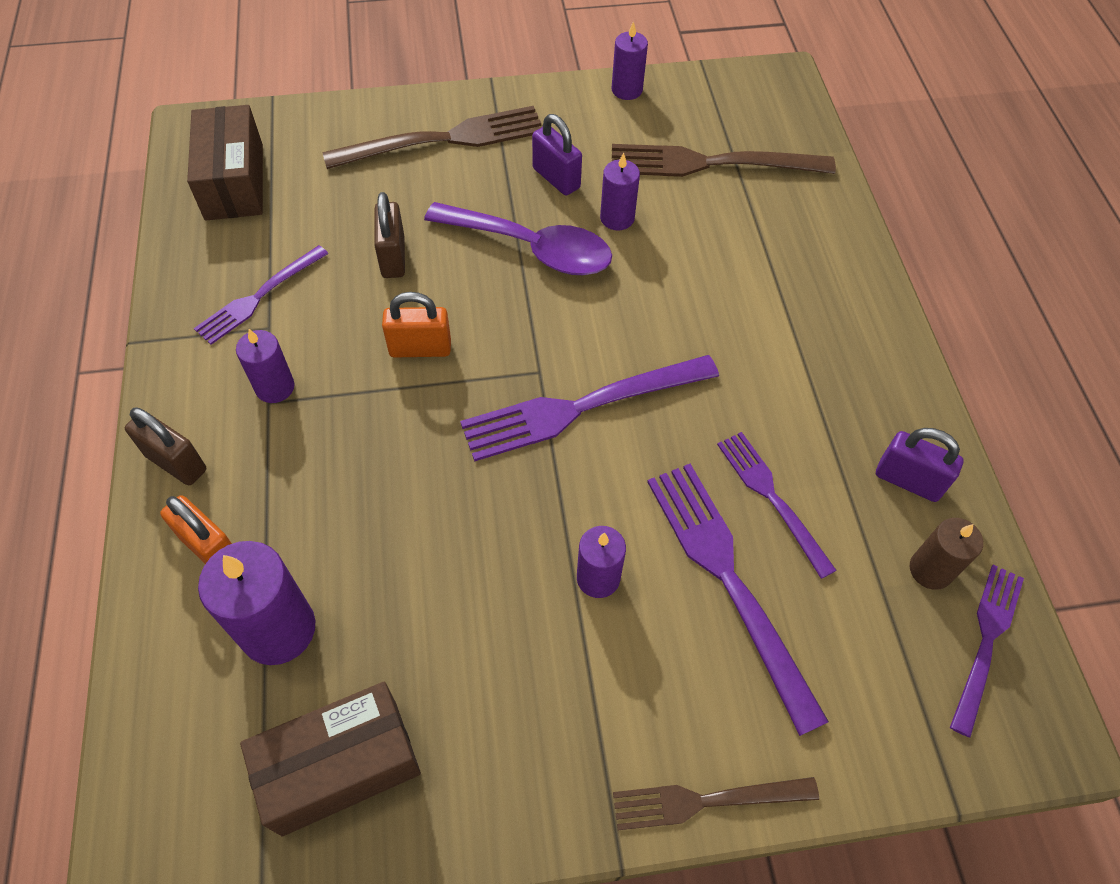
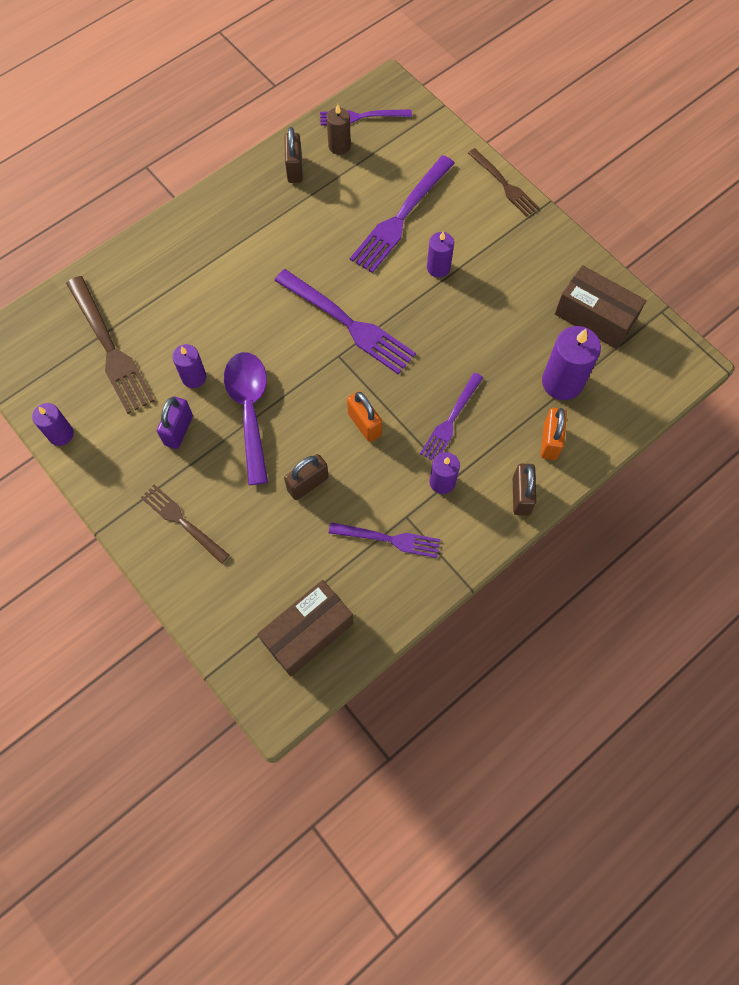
camera: 120 degrees left, 10 degrees up
brown fork [322,106,543,169] -> brown fork [141,484,230,564], size x0.62
purple fork [717,432,837,579] -> purple fork moved to [420,373,483,460]
purple padlock [876,428,964,502] -> brown padlock [284,127,303,183]

